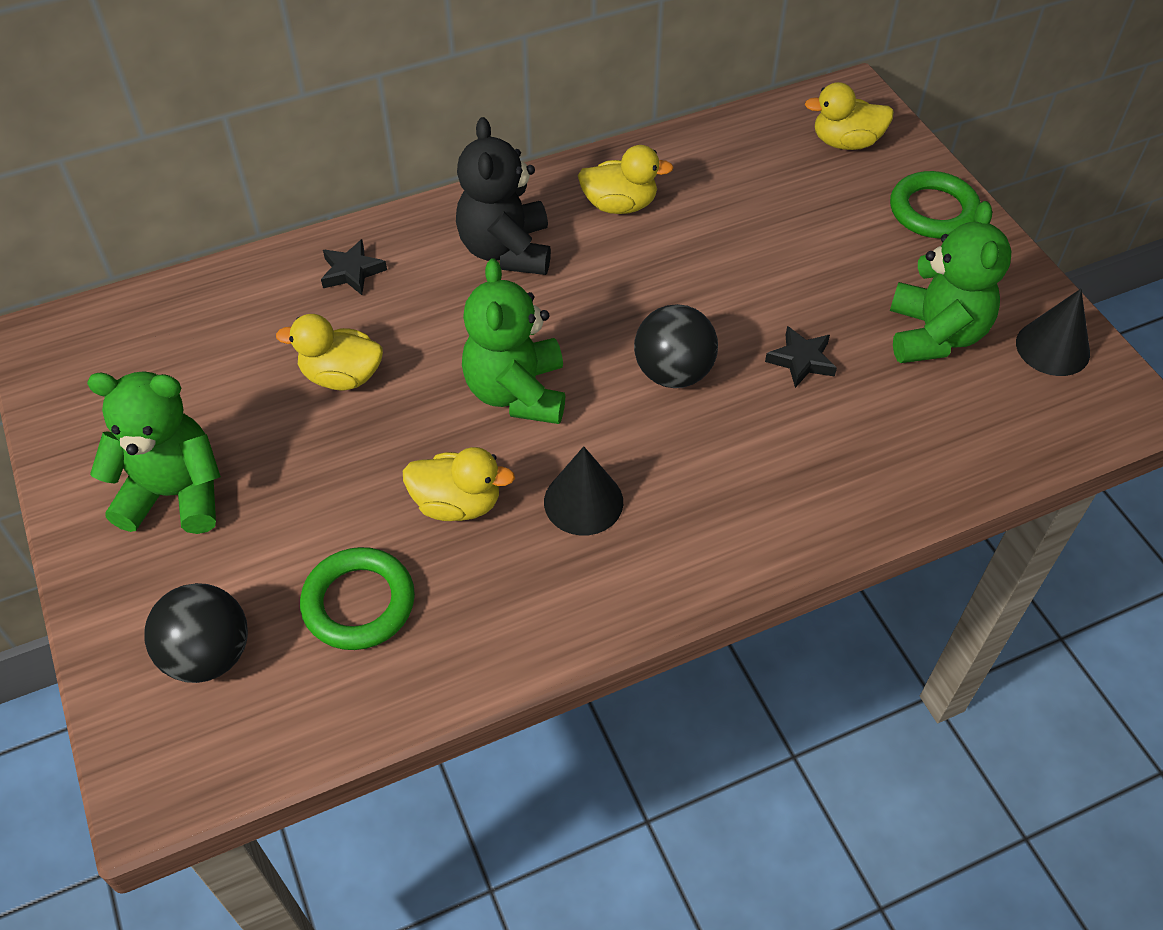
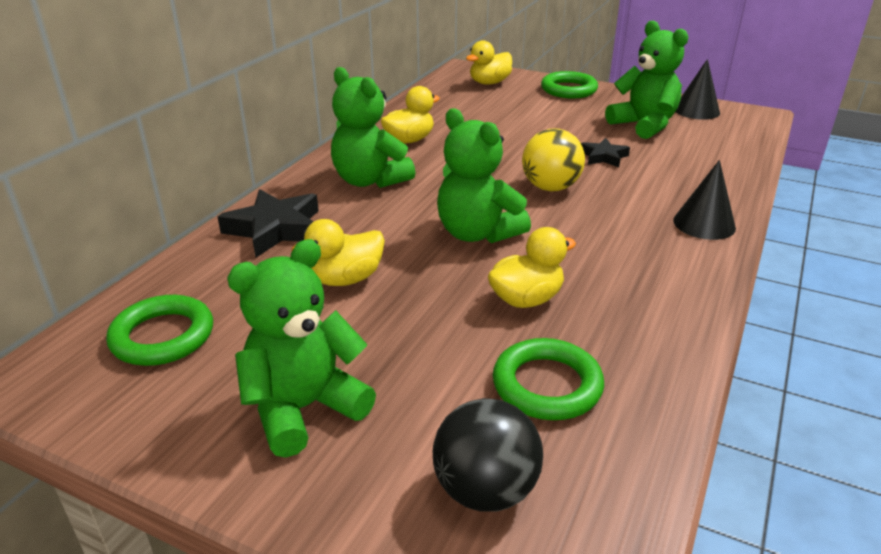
camera: 40 degrees left, 20 degrees down
black star [321,239,387,295] -> black star [217,189,319,258], size x1.74
black teddy bear [456,117,551,275] -> green teddy bear [331,67,416,188]
black cone [544,446,623,535] -> black cone moved to [673,160,736,240]
black ball [634,304,718,388] -> yellow ball [522,129,585,191]
none -> green ring [106,295,213,366]

